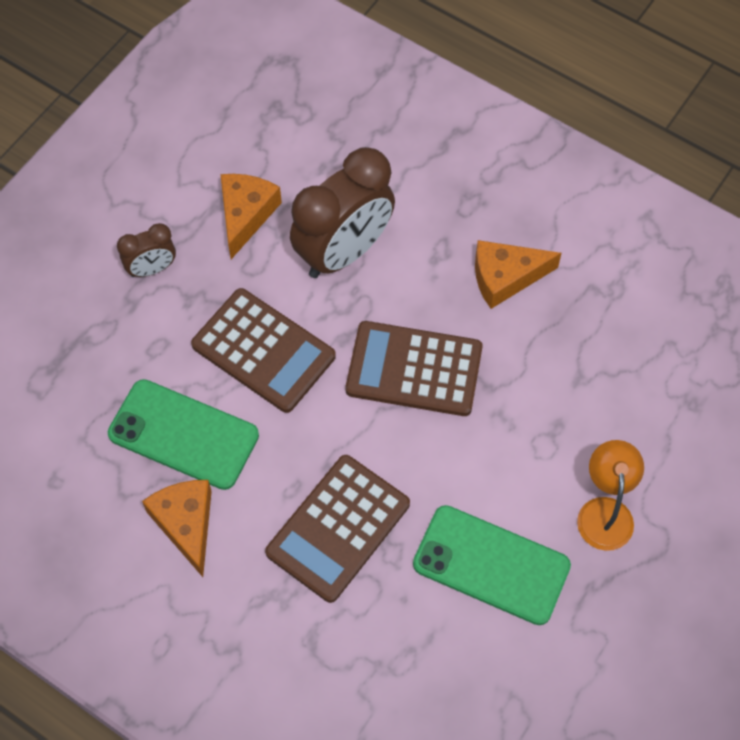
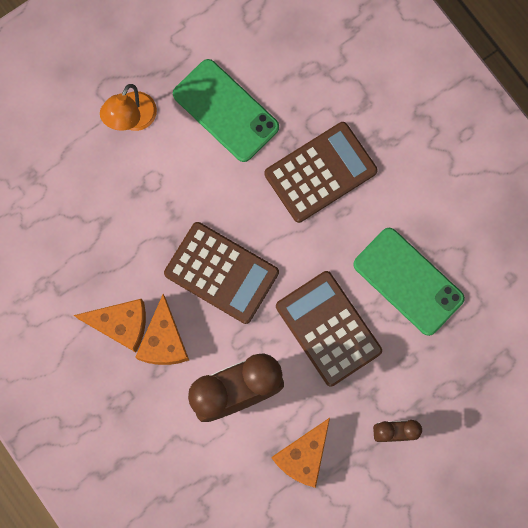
camera: 160 degrees left, 15 degrees up
orange cheese [142,480,212,577] -> orange cheese moved to [135,294,189,365]

